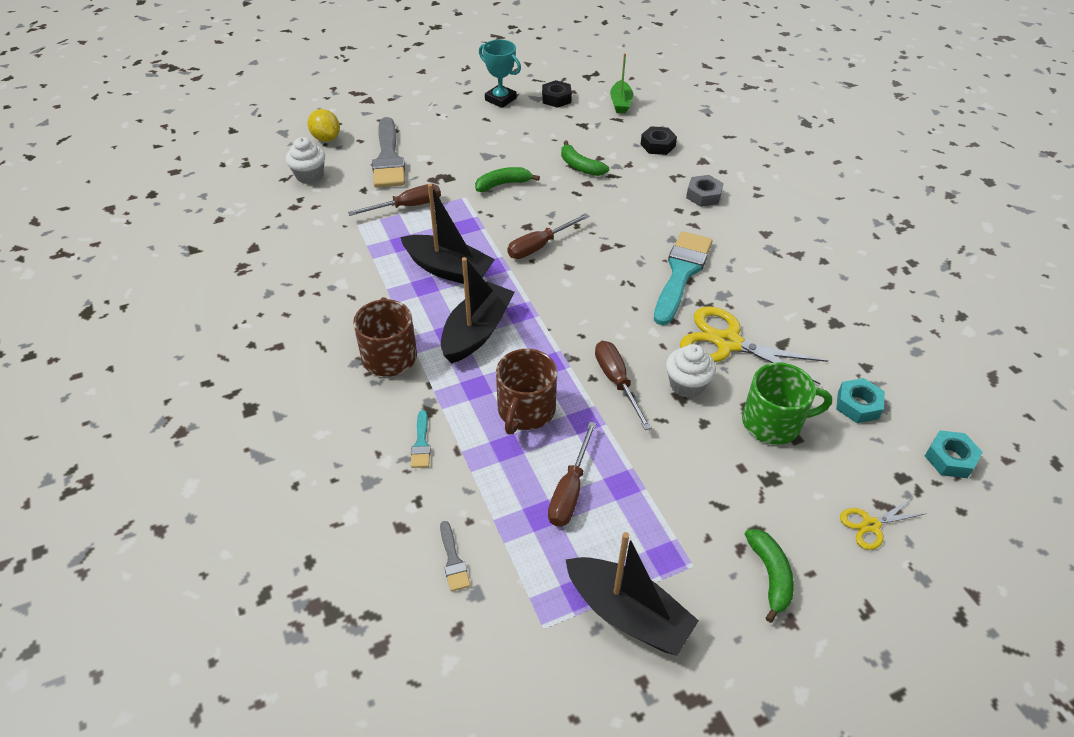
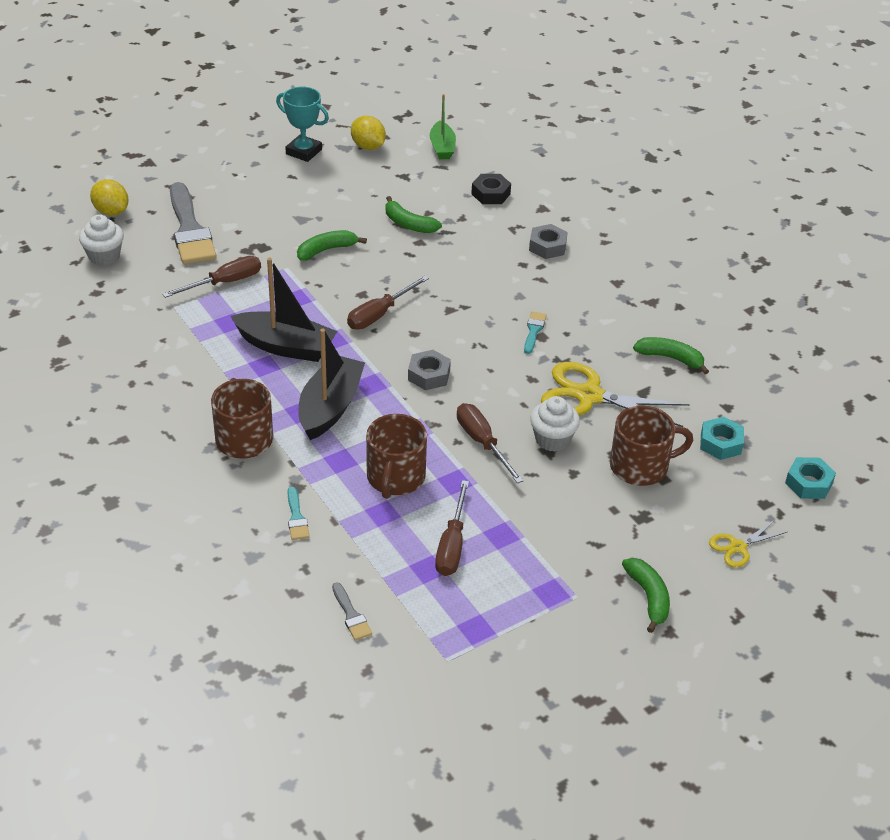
camera: 10 degrees left, 5 degrees down
black nut [542,80,572,108] -> yellow lemon [351,116,386,150]
black boat [565,532,699,656] -> none
turquoise brush [654,231,712,325] -> turquoise brush [524,311,547,354], size x0.44
green mug [742,362,832,445] -> brown mug [610,405,693,486]
none -> grey nut [408,350,451,390]
none -> green banana [633,337,709,374]

